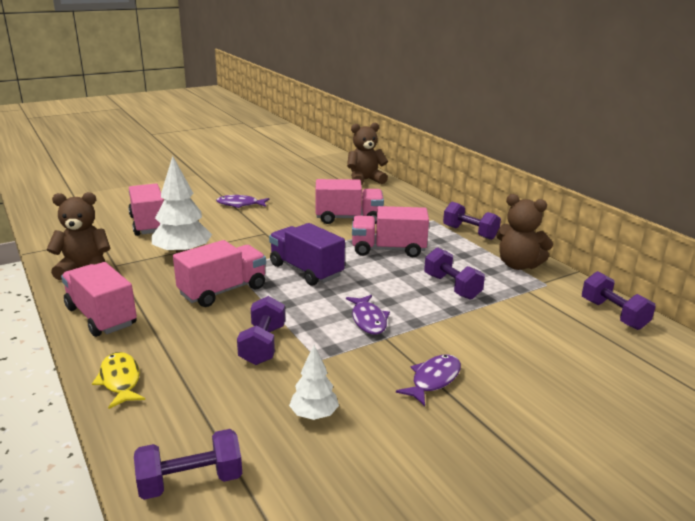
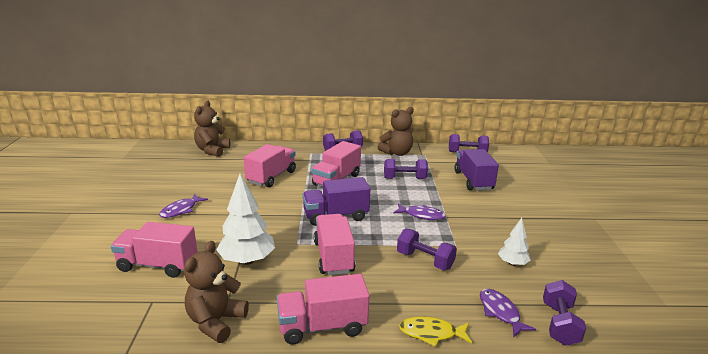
camera: 60 degrees left, 0 degrees up
purple fish [396,354,461,406] -> purple fish moved to [480,289,536,337]
none -> purple truck [454,149,499,190]

